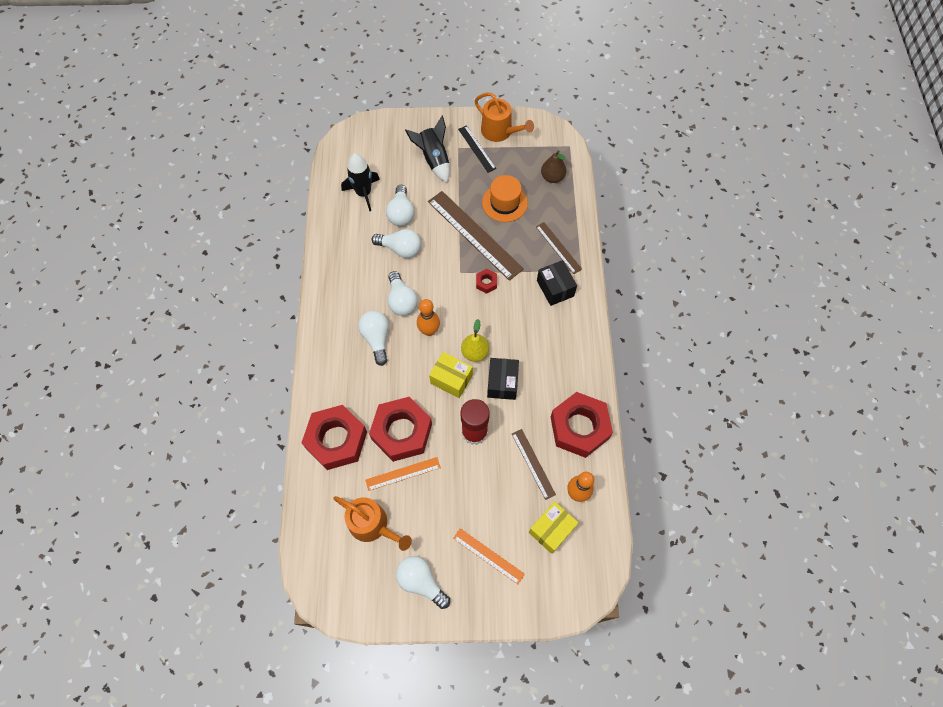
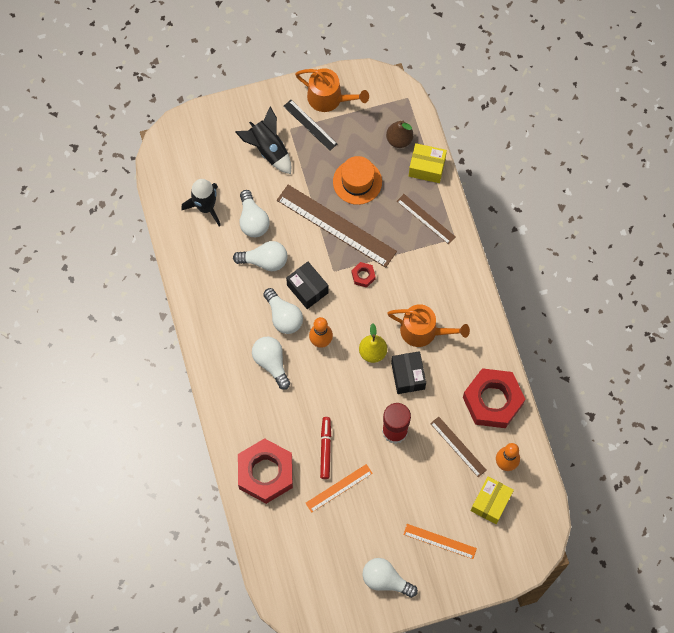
camera: 15 degrees left, 5 degrees up
orange watering can [334,496,412,551] -> orange watering can moved to [387,304,470,347]
red nut [369,397,432,462] -> red marker [320,417,331,479]
yellow box [429,352,473,398] -> yellow box moved to [409,143,447,183]
black box [537,260,577,306] -> black box moved to [286,262,329,309]

